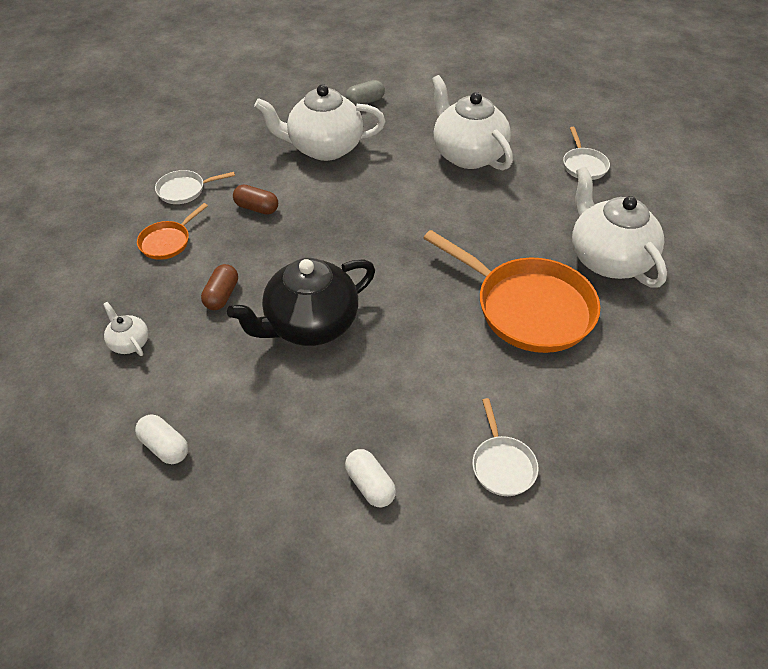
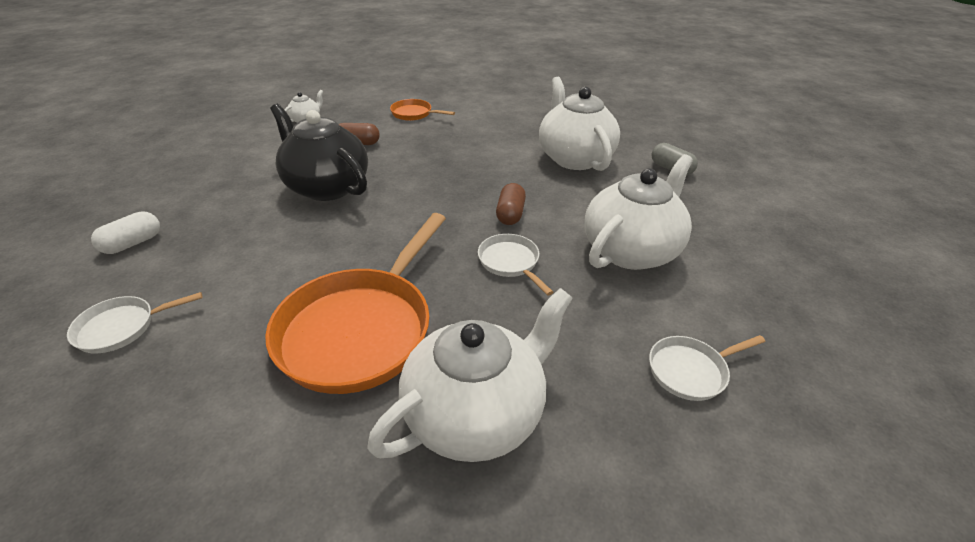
camera: 75 degrees right, 10 degrees down
white capsule [135,414,188,464] -> none
white pan [155,170,235,204] -> white pan moved to [478,234,553,296]
brown capsule [233,184,278,215] -> brown capsule moved to [496,183,526,225]

